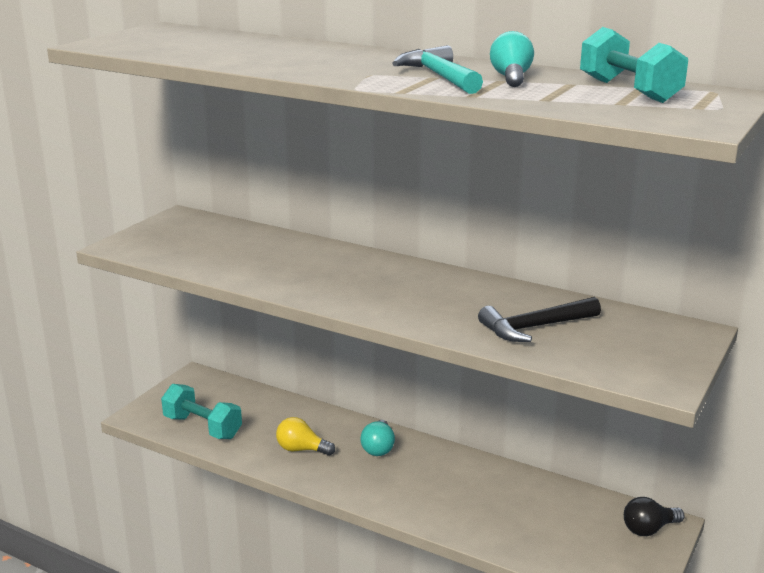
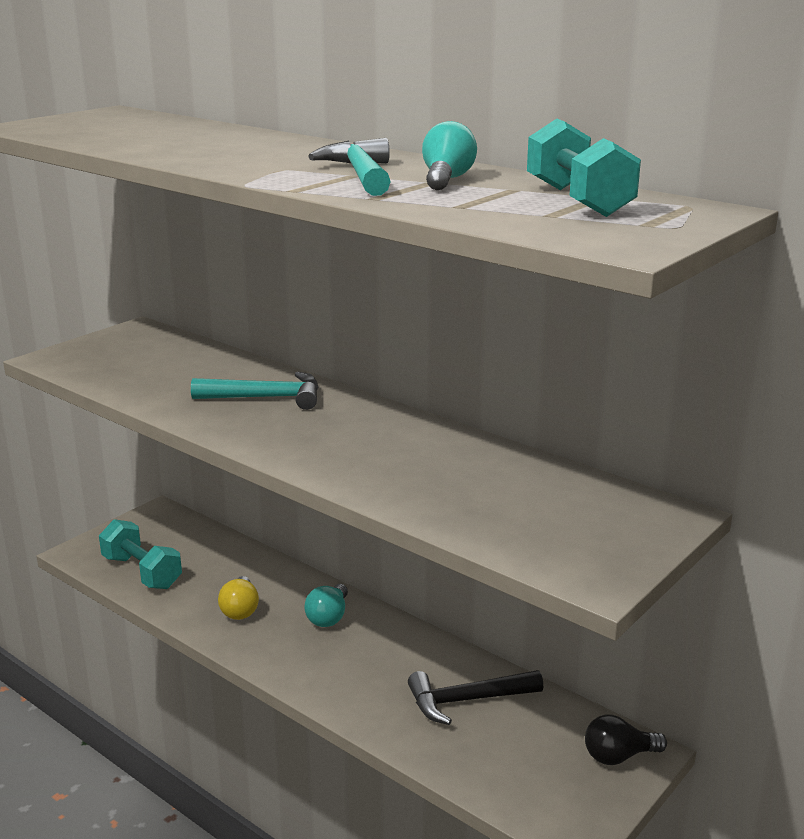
camera: 10 degrees right, 0 degrees up
yellow light bulb [276,417,335,456] -> yellow light bulb turned 120 degrees counterclockwise [218,576,259,620]
black hammer [478,297,601,342] -> black hammer moved to [408,670,543,725]
none -> turquoise hammer [191,372,318,410]

